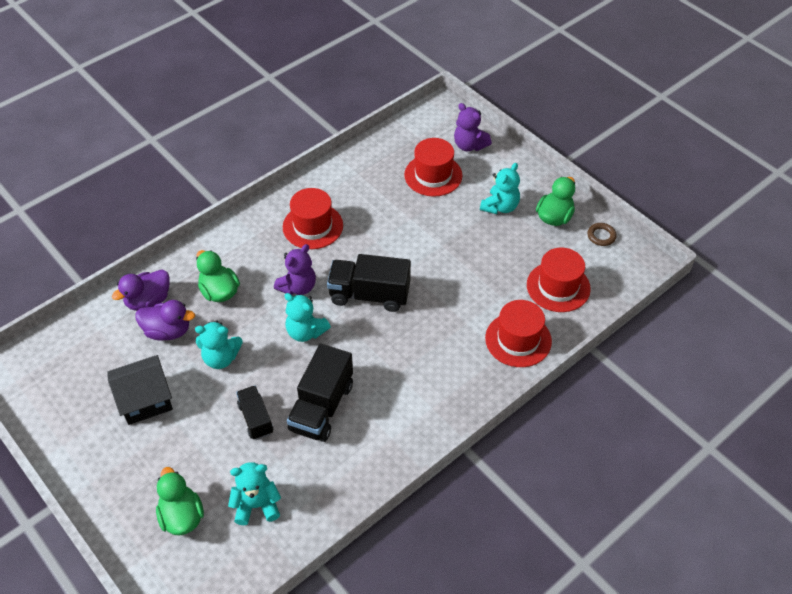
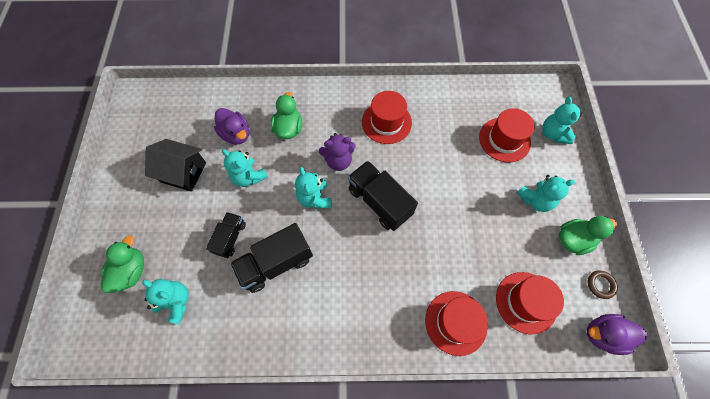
camera: 40 degrees right, 15 degrees up
purple duck [112,270,170,311] -> purple duck moved to [587,314,647,355]
purple teddy bear [454,103,492,151] -> turquoise teddy bear [542,97,582,144]

